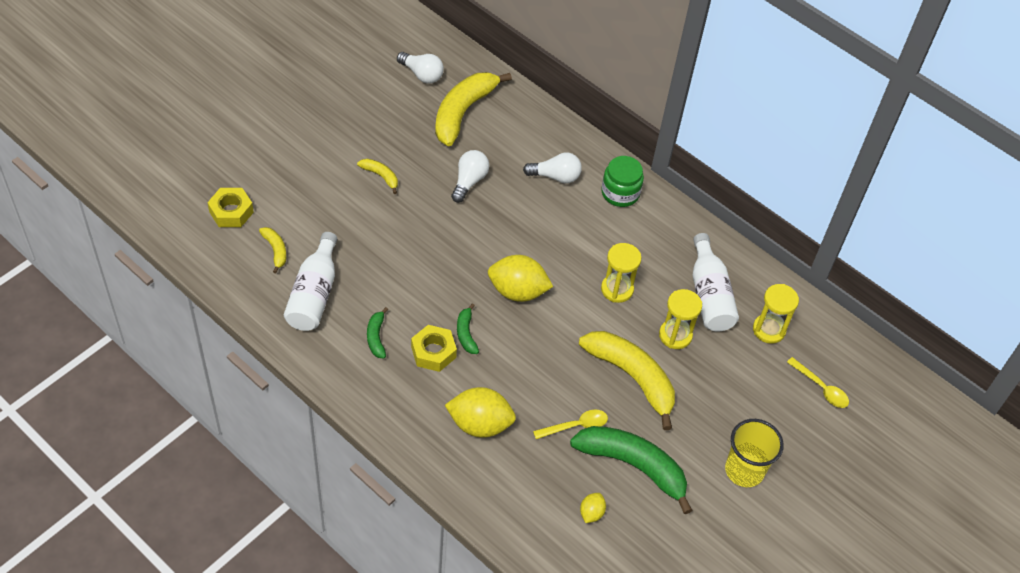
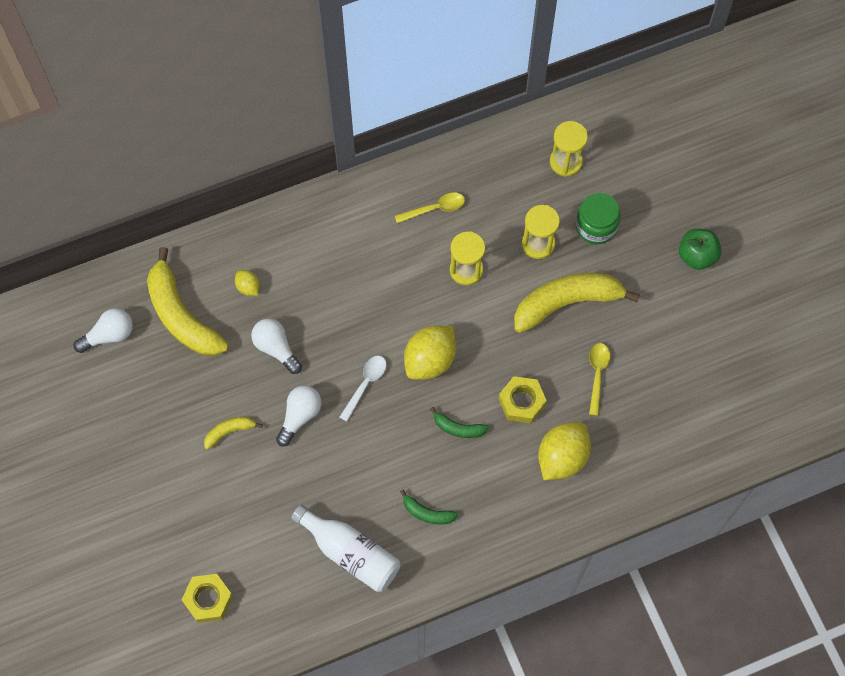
camera: 60 degrees left, 15 degrees up
yellow banana [259,227,286,274] -> none
yellow nut [411,325,457,372] -> yellow nut moved to [499,376,547,423]
white light bulb [523,153,582,184] -> white light bulb moved to [276,385,322,446]
green banana [570,426,692,514] -> none
yellow lemon [580,493,606,523] -> yellow lemon moved to [235,270,260,296]
green jar [601,156,644,207] -> green jar moved to [576,193,621,244]
white bottle [693,233,739,332] -> none
yellow cup [725,419,784,487] -> green apple [679,229,722,270]
yellow spoon [787,357,849,408] -> yellow spoon moved to [395,192,465,223]
none -> white spoon [340,356,386,422]

